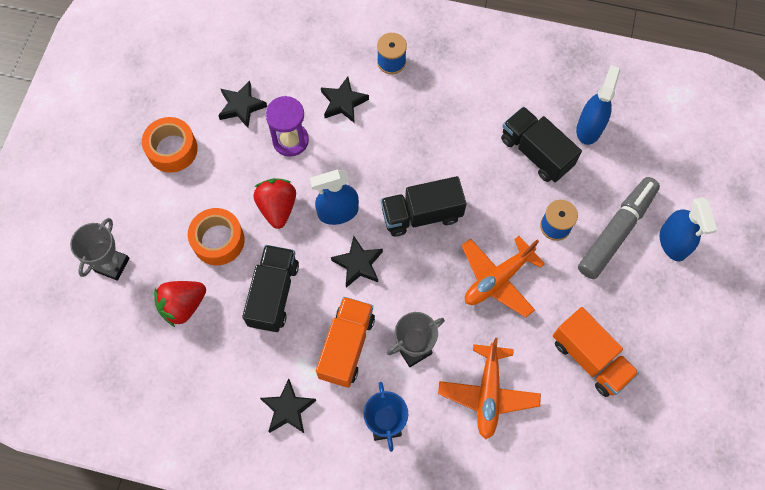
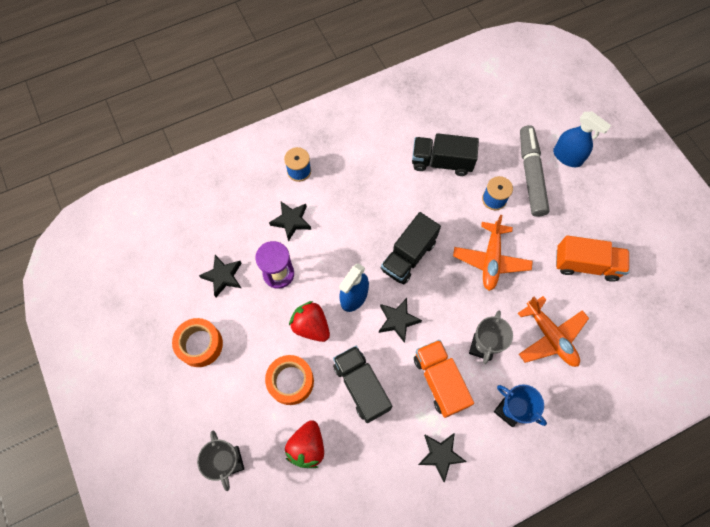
camera: 40 degrees left, 0 degrees up
blue spray bottle [576,65,620,145] -> none

